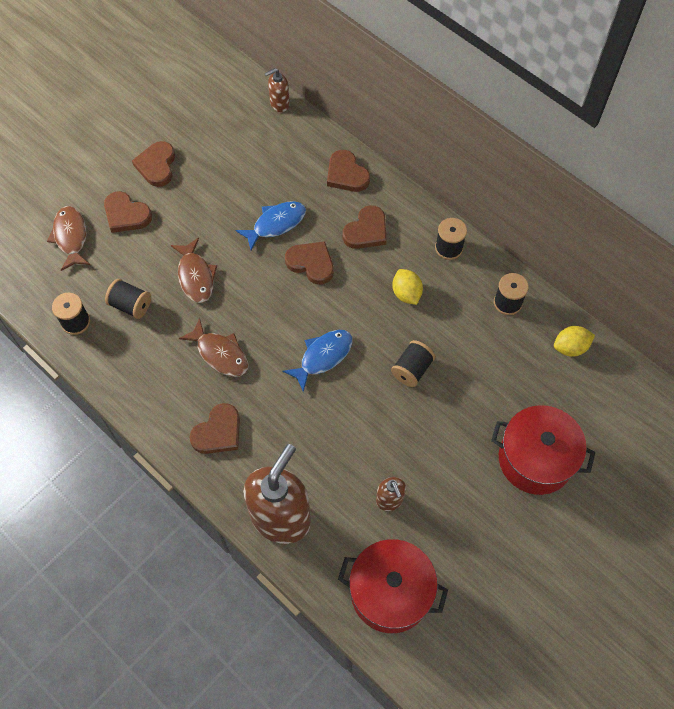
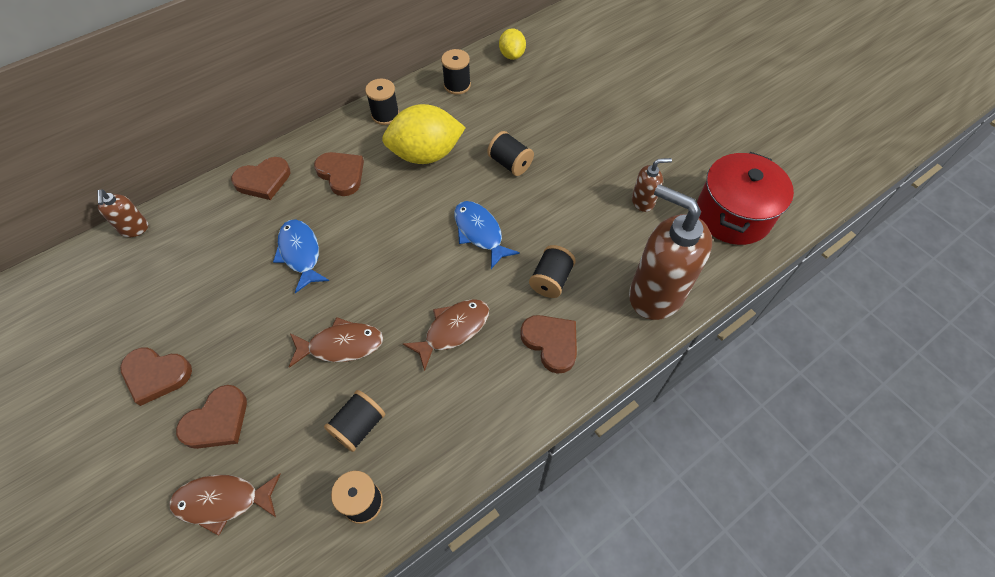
camera: 80 degrees left, 5 degrees down
brown heart [285,241,334,285] -> none
yellow lemon [392,269,423,305] -> yellow lemon [382,104,466,164], size x1.86
red pot [491,405,595,495] -> none
none -> black spool [529,245,576,298]

